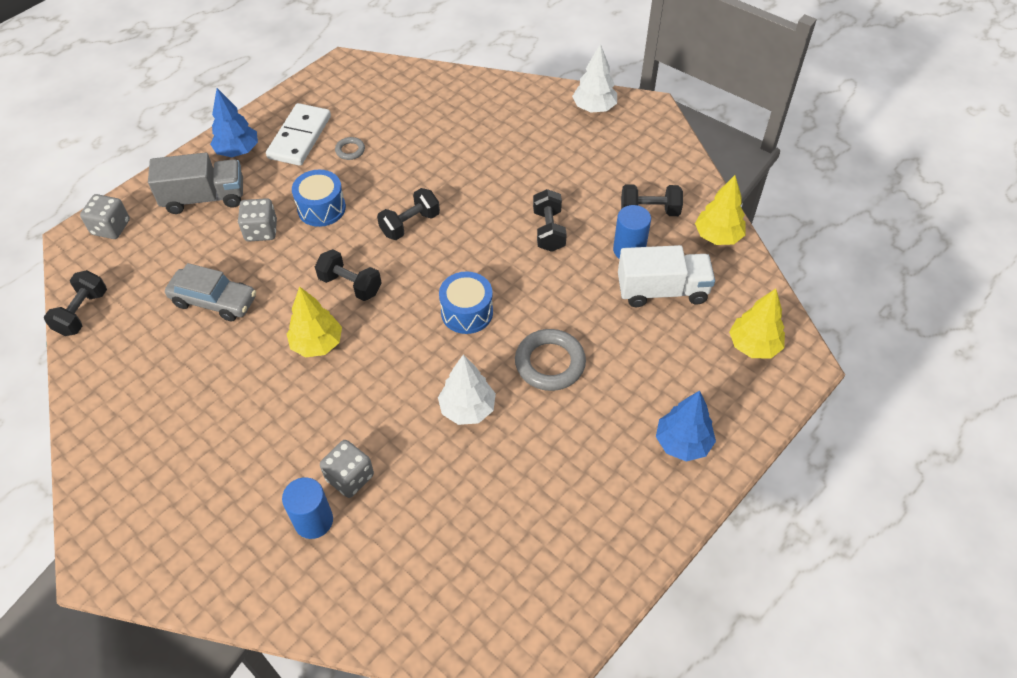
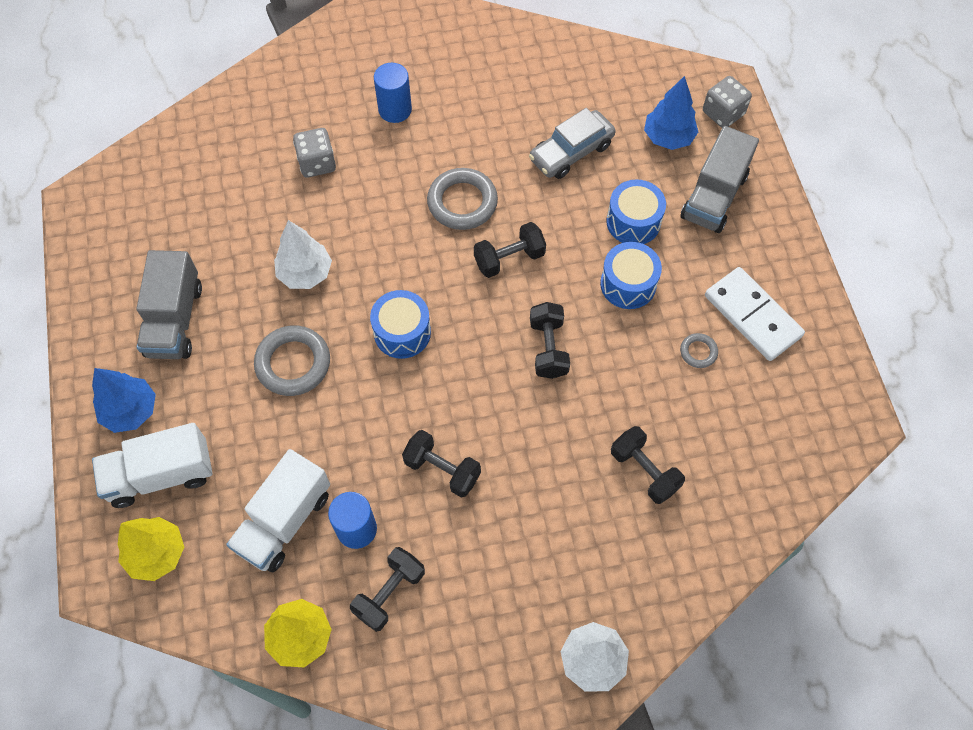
camera: 125 degrees right, 10 degrees up
black dumbbell [44,270,107,336] -> black dumbbell moved to [611,426,685,504]
blue tree [210,88,258,158] -> blue tree moved to [644,76,698,150]
grey dice [238,198,277,242] -> blue drum [606,179,666,244]
blue cylinder [282,477,333,539] -> blue cylinder moved to [374,63,412,123]
yellow tree [287,286,342,358] -> grey ring [427,168,498,230]
none -> white truck [92,423,212,508]
none -> grey truck [136,250,202,359]

